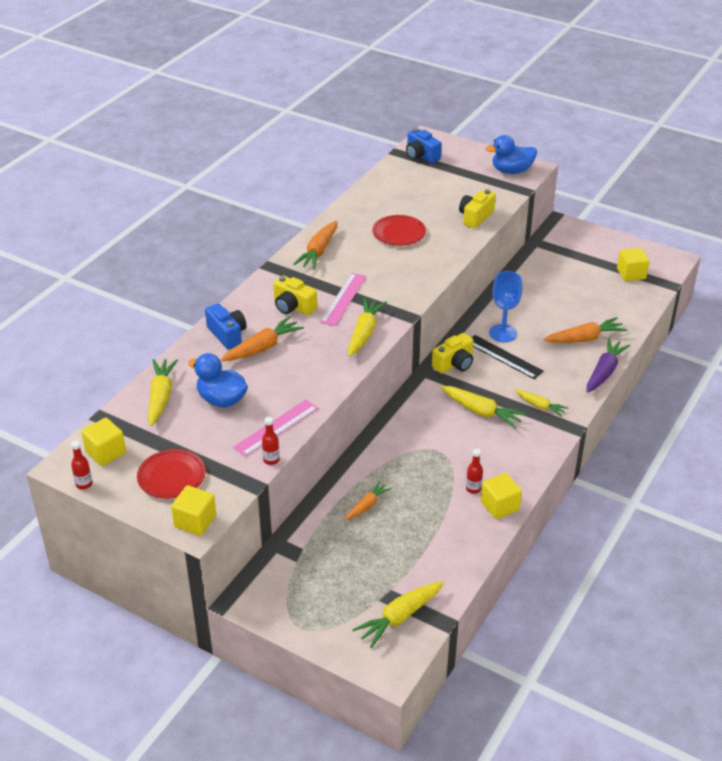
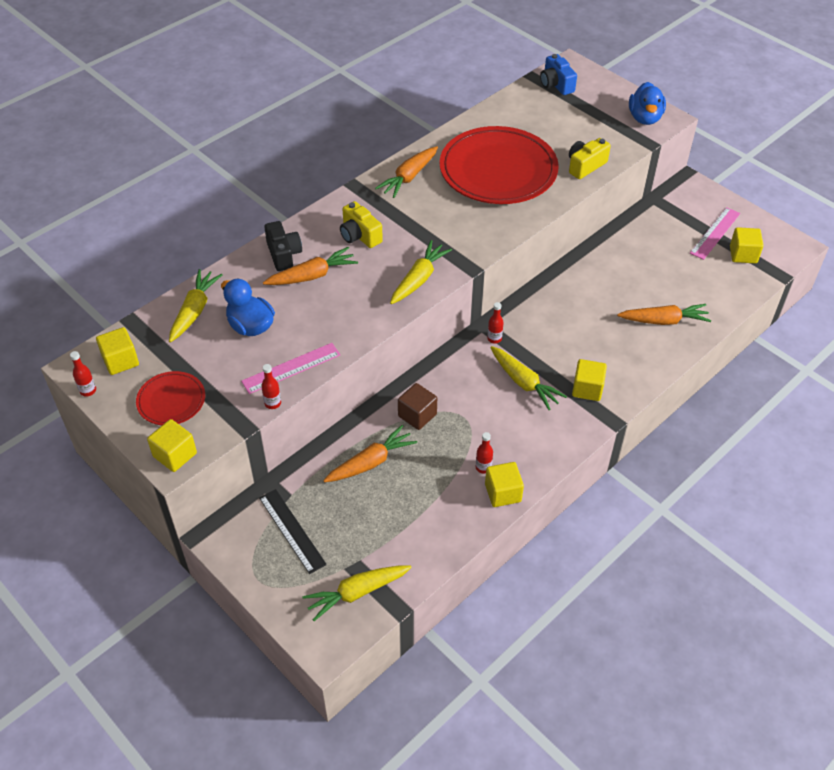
camera: 15 degrees right, 10 degrees up
blue camera [205,303,247,349] -> black camera [264,221,302,271]
pink ruler [320,273,367,326] -> pink ruler moved to [690,207,740,260]
orange carrot [345,481,392,520] -> orange carrot [323,425,417,482], size x1.61
red plate [372,215,426,246] -> red plate [440,126,559,204], size x2.10
yellow camera [432,333,473,373] -> none
black ruler [472,335,544,379] -> black ruler moved to [259,489,327,574]
blue duck [486,135,537,174] -> blue duck turned 90 degrees counterclockwise [629,82,666,125]
blue goblet [489,271,522,342] -> none
yellow carrot [515,390,568,417] -> yellow cube [572,359,607,401]
purple carrot [586,338,631,393] -> none
none -> brown cube [398,383,437,430]
none -> red bottle [487,302,504,344]

